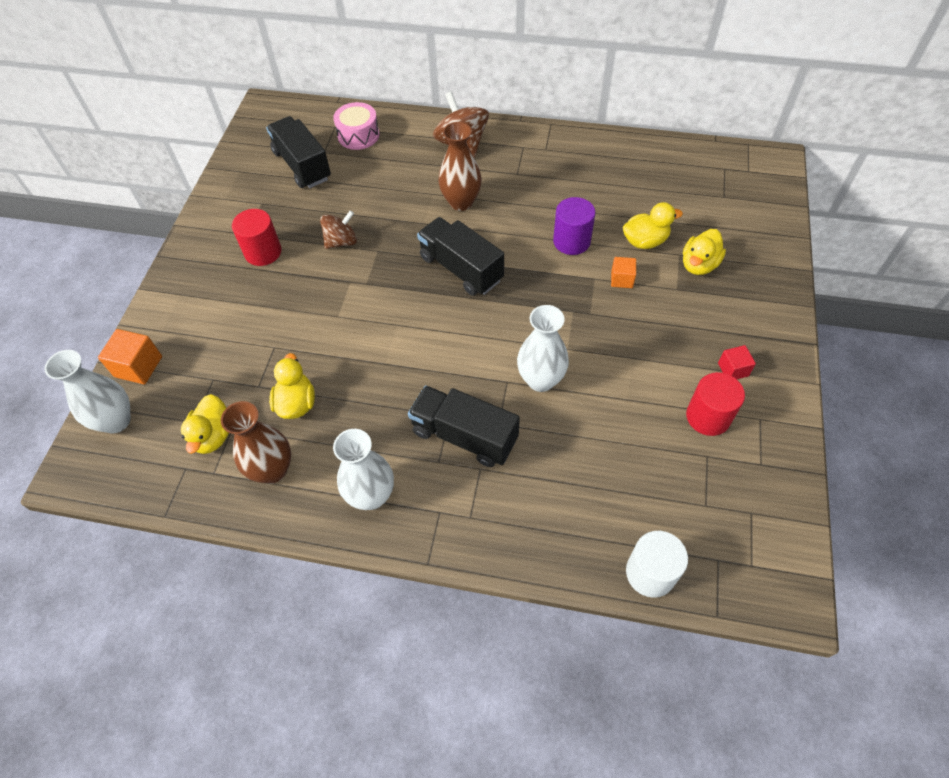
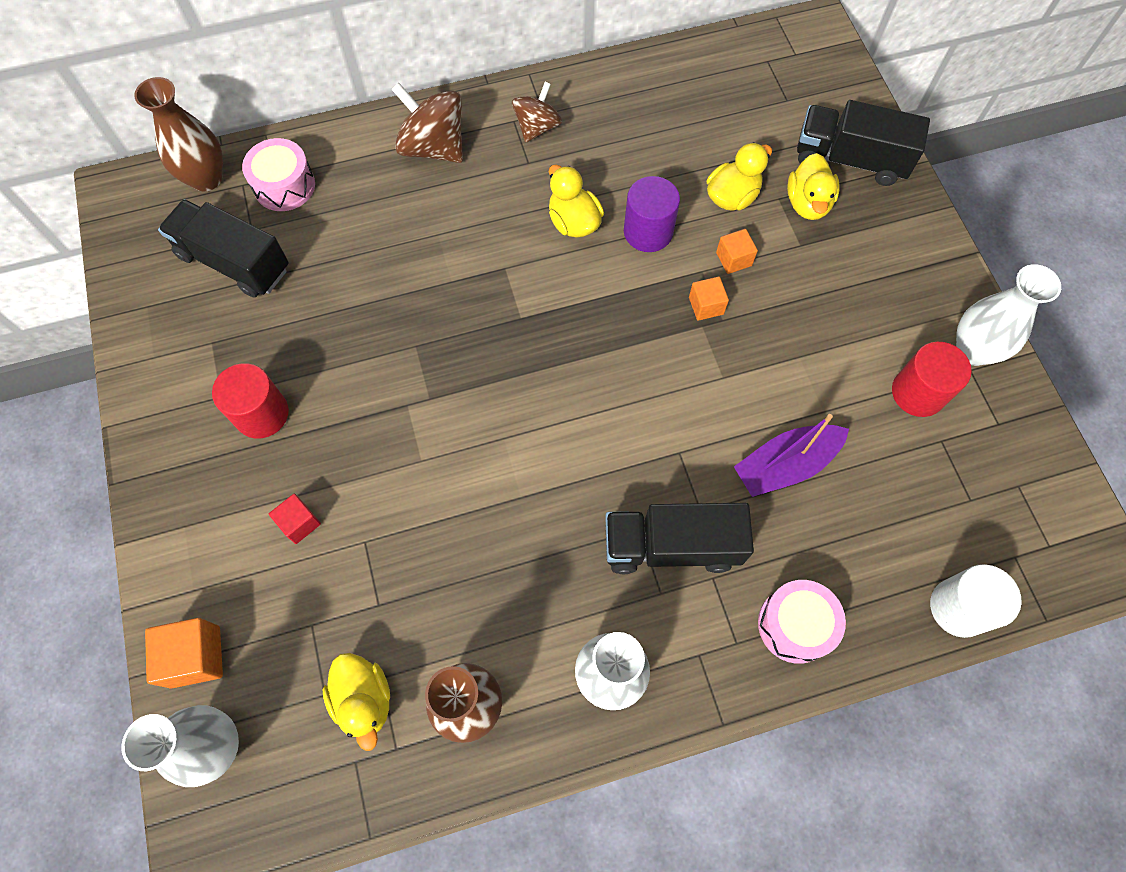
camera: 30 degrees left, 10 degrees up
yellow duck [269,353,315,419] -> yellow duck moved to [549,165,604,238]
brown spinning top [320,210,357,249] -> brown spinning top moved to [512,82,562,142]
black truck [417,217,504,296] -> black truck moved to [797,100,930,186]
brown vase [438,122,482,211] -> brown vase moved to [134,77,223,191]
white vase [517,305,569,392] -> white vase moved to [956,264,1061,366]
red cube [718,345,756,379] -> red cube moved to [269,494,321,544]
none -> orange cube [689,276,729,321]
none -> purple boat [734,414,849,497]
none -> pink drum [758,580,846,664]

